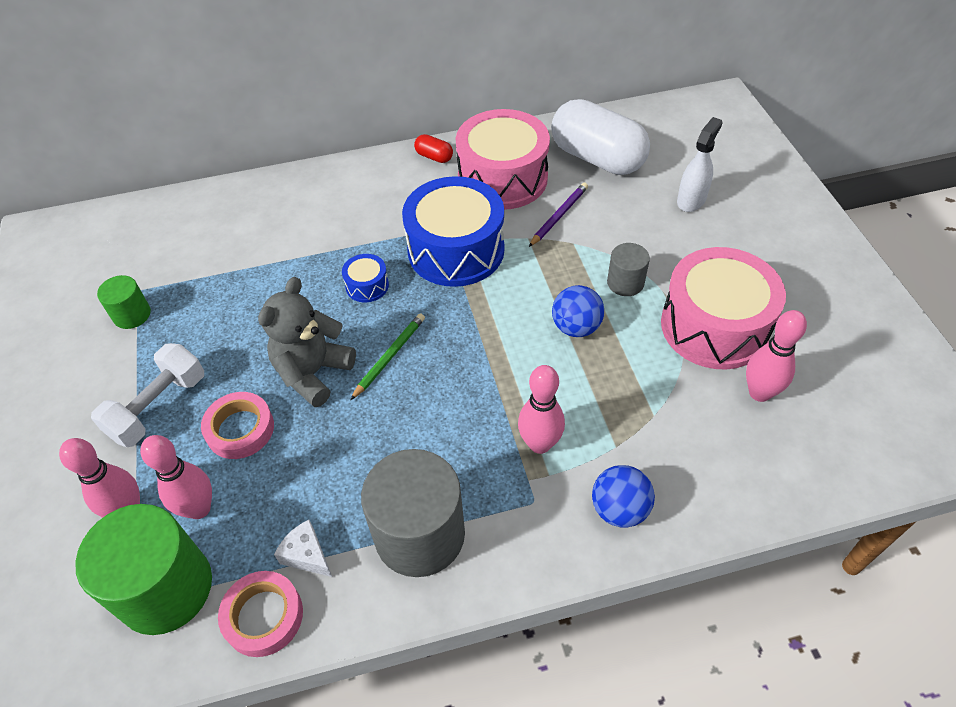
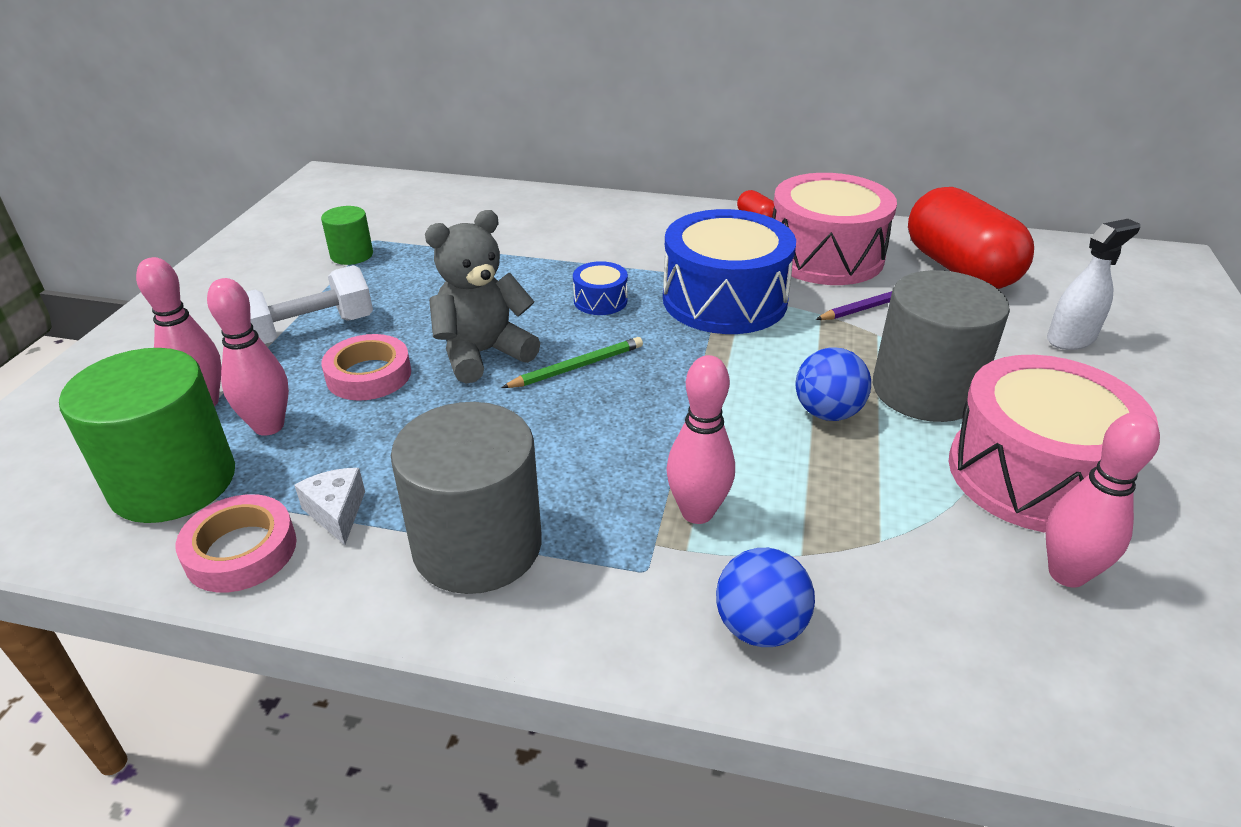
camera: 25 degrees right, 15 degrees down
white capsule [551,99,650,175] -> red capsule [908,187,1034,289]
grey cylinder [607,243,650,296] -> grey cylinder [873,270,1010,422], size x1.97

